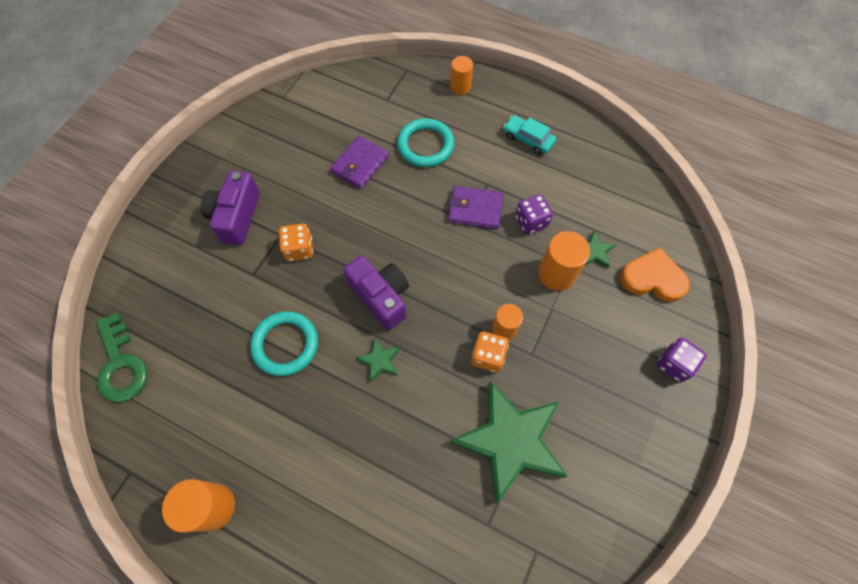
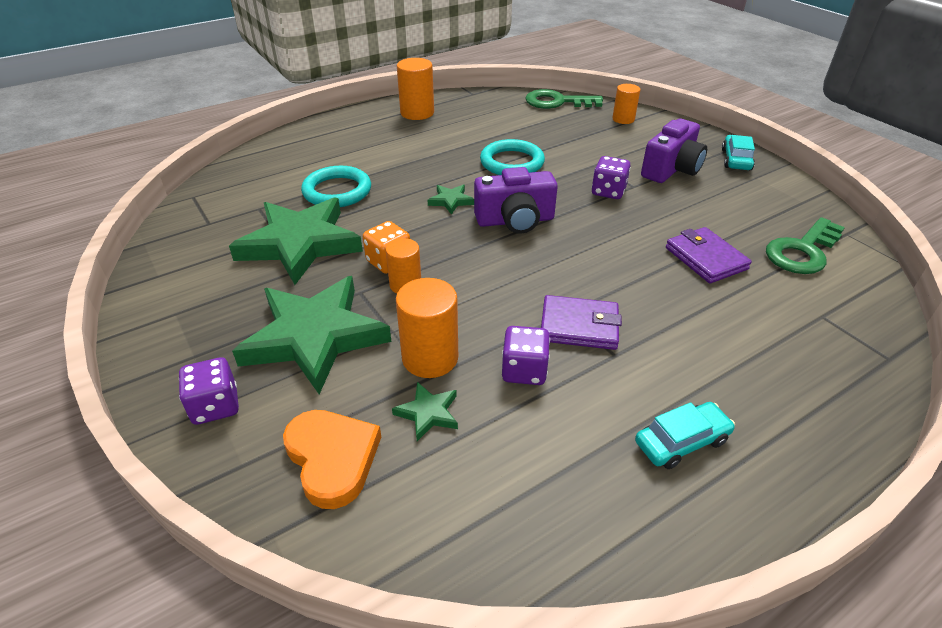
camera: 120 degrees right, 25 degrees down
purple camera [201,170,260,245] -> purple camera turned 90 degrees clockwise [641,119,707,183]
orange dice [279,223,313,261] -> purple dice [592,156,631,199]
turquoise ring [397,118,454,167] -> turquoise ring moved to [301,166,371,207]
purple wallet [448,186,503,229] -> purple wallet turned 60 degrees clockwise [541,295,622,350]
orange cylinder [450,56,473,95] -> orange cylinder moved to [612,84,641,124]
orange heart [620,248,690,302] -> orange heart turned 75 degrees counterclockwise [283,410,381,509]
none -> green star [232,276,391,394]
none -> turquoise car [722,135,755,170]
none -> green key [766,217,845,274]

